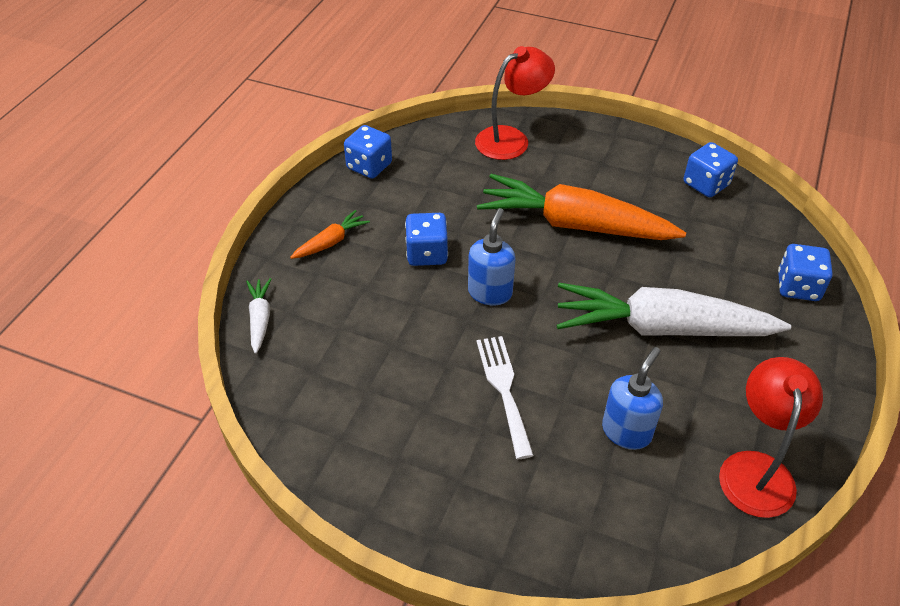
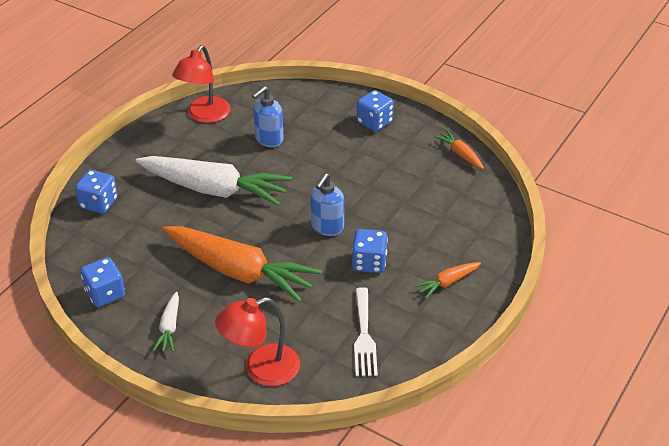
camera: 170 degrees left, 5 degrees down
white carrot [246,278,271,354] -> white carrot moved to [153,292,179,352]
blue dice [344,125,392,179] -> blue dice moved to [357,90,394,132]
white fork [476,336,534,459] -> white fork moved to [354,287,378,376]
none -> orange carrot [434,130,484,169]

